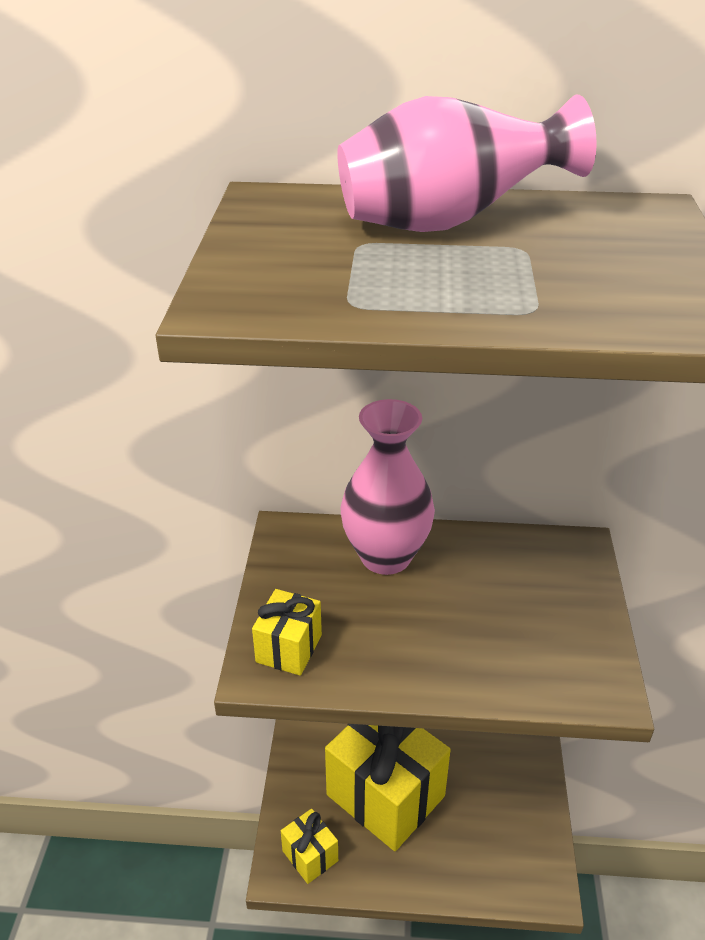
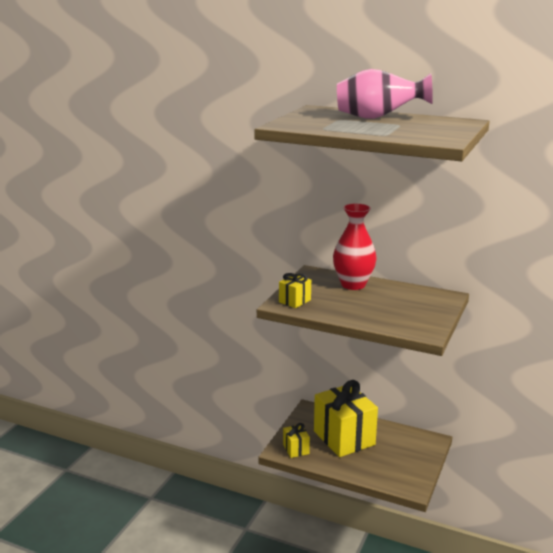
camera: 20 degrees right, 15 degrees down
pink vase [340,399,435,575] -> red vase [333,203,377,290]

